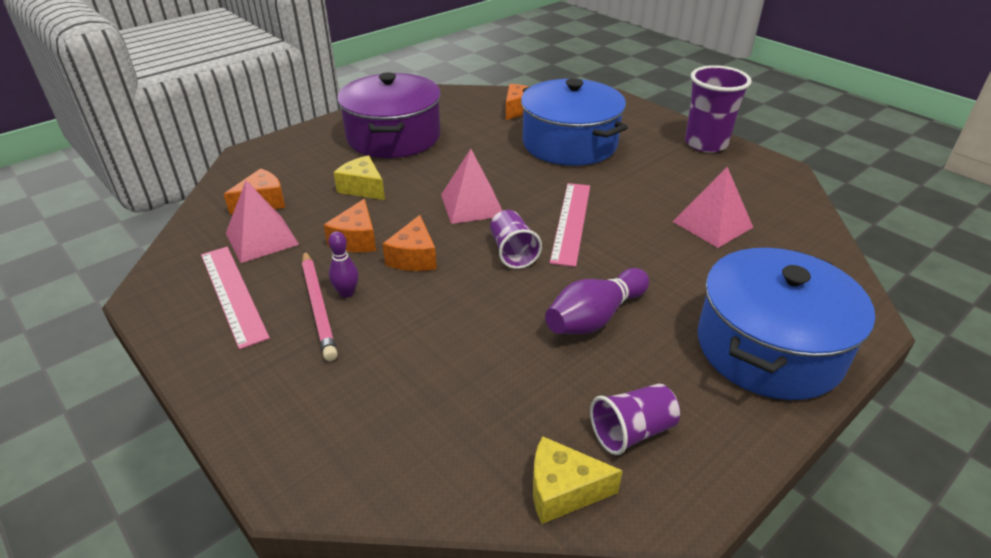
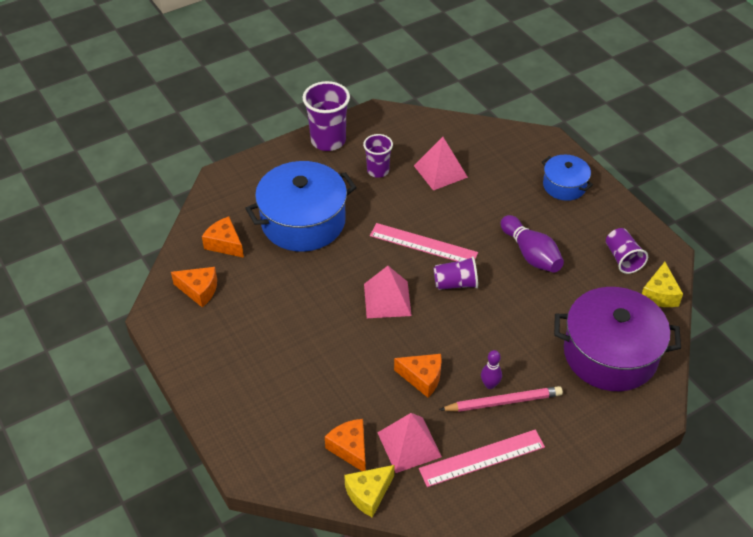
camera: 80 degrees left, 10 degrees up
yellow cheese [334,155,385,200] -> yellow cheese moved to [344,465,394,518]
purple pot [337,72,441,158] -> purple pot moved to [554,287,681,391]
orange cheese [382,215,437,271] -> orange cheese moved to [171,267,217,307]
blue pot [697,248,875,400] -> blue pot [542,155,593,201], size x0.53
none -> purple cup [363,134,393,178]

